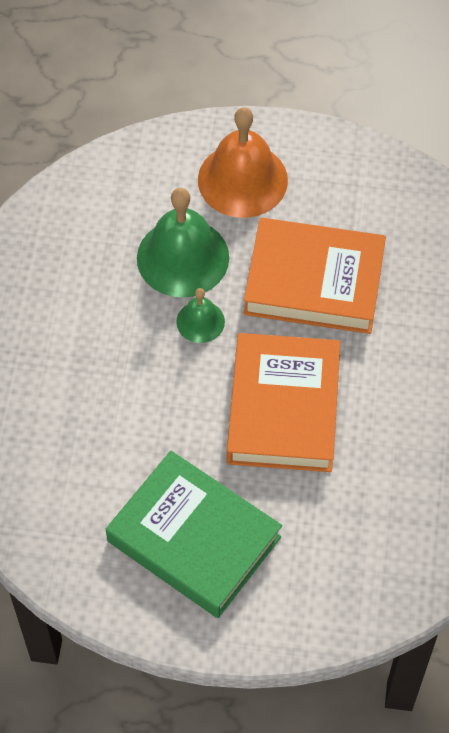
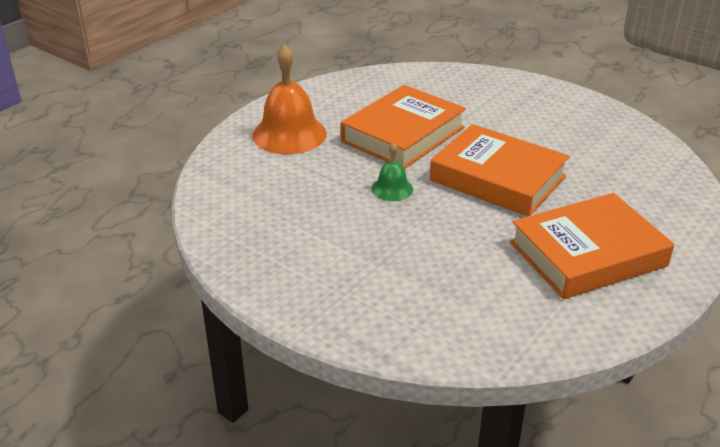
camera: 60 degrees left, 25 degrees down
green book [106,451,282,618] -> orange book [510,193,674,299]
green bell [137,188,229,298] -> none

